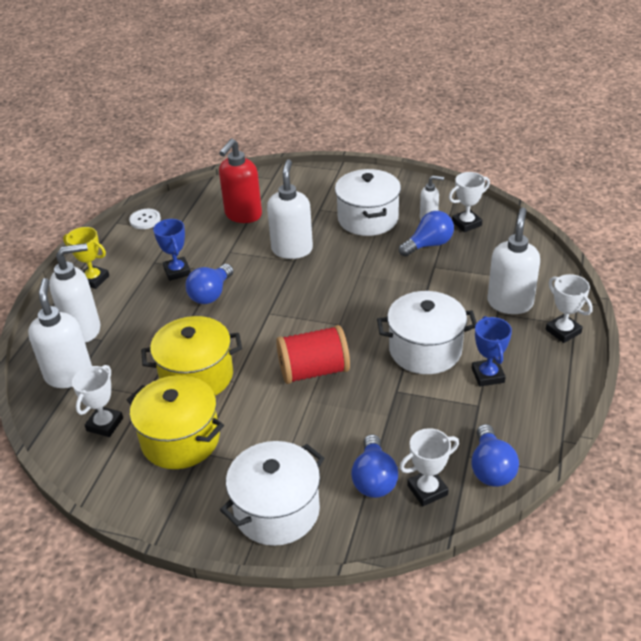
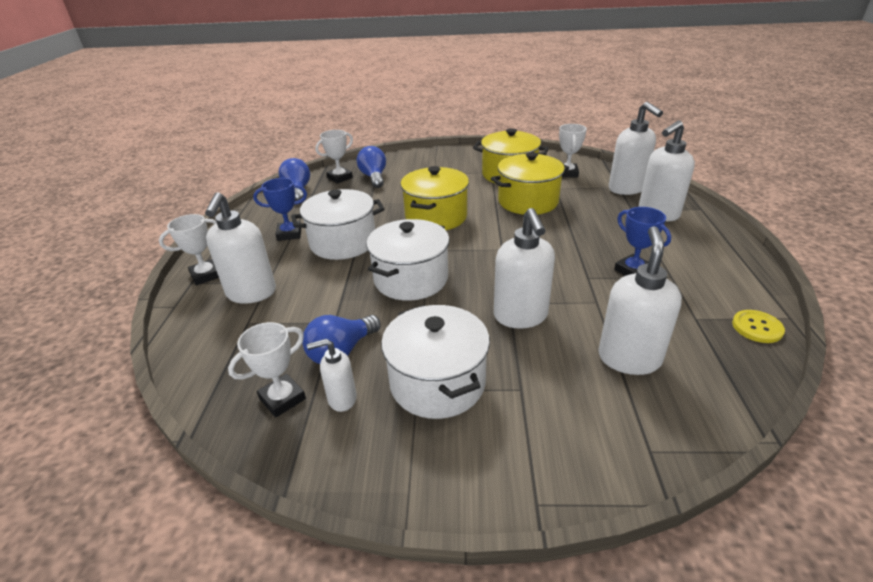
camera: 165 degrees right, 5 degrees down
yellow trophy [63,227,109,289] -> none
white button [129,209,161,229] -> yellow button [732,310,785,343]
blue light bulb [185,264,233,304] -> none
red soap dispenser [219,139,262,223] -> white soap dispenser [598,226,682,375]
white pot [220,441,325,546] -> white pot moved to [367,219,450,301]
red spool [276,325,350,384] -> yellow pot [400,166,469,230]
blue trophy [472,316,512,387] -> blue trophy turned 75 degrees counterclockwise [253,178,307,241]
white trophy [546,274,593,343] -> white trophy turned 75 degrees counterclockwise [159,214,219,285]

